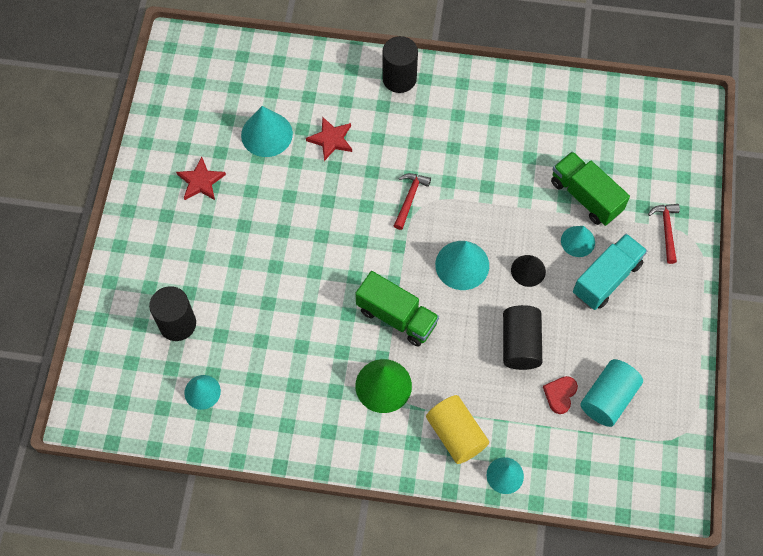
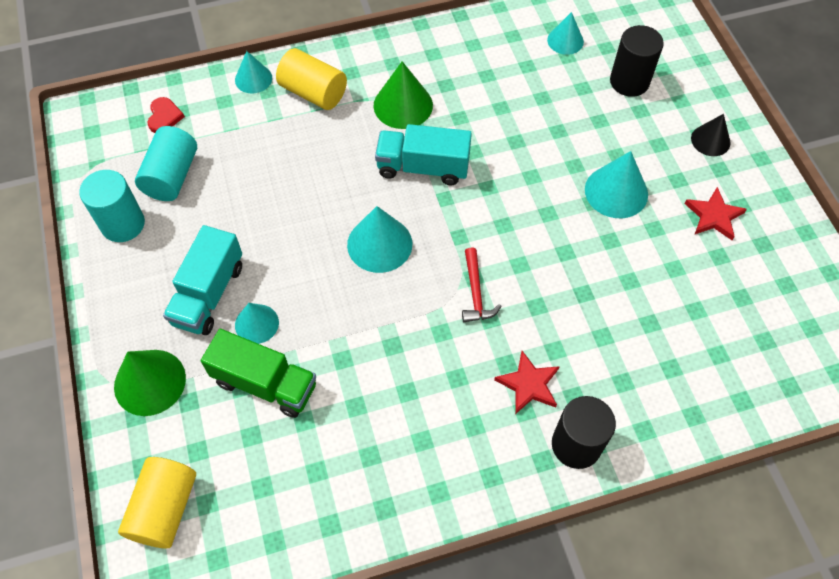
camera: 155 degrees right, 5 degrees down
turquoise cone [241,106,293,157] -> turquoise cone moved to [585,151,648,218]
red star [306,116,352,161] -> red star moved to [494,351,560,414]
green truck [355,271,439,346] -> turquoise truck [375,124,472,185]
black cylinder [503,305,542,370] -> none
black cone [511,255,546,287] -> black cone moved to [691,114,730,156]
red heart [543,376,578,414] -> red heart moved to [147,97,185,133]
red hammer [648,204,680,264] -> green cone [114,350,186,416]
none -> turquoise cylinder [79,170,145,242]
none -> yellow cylinder [118,457,196,549]

